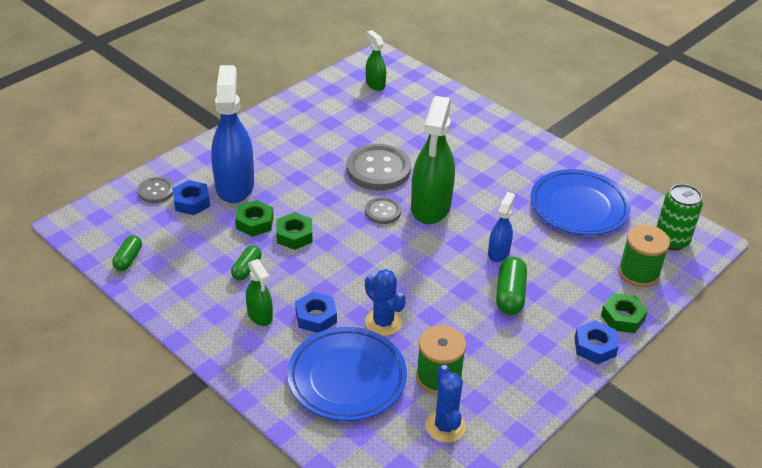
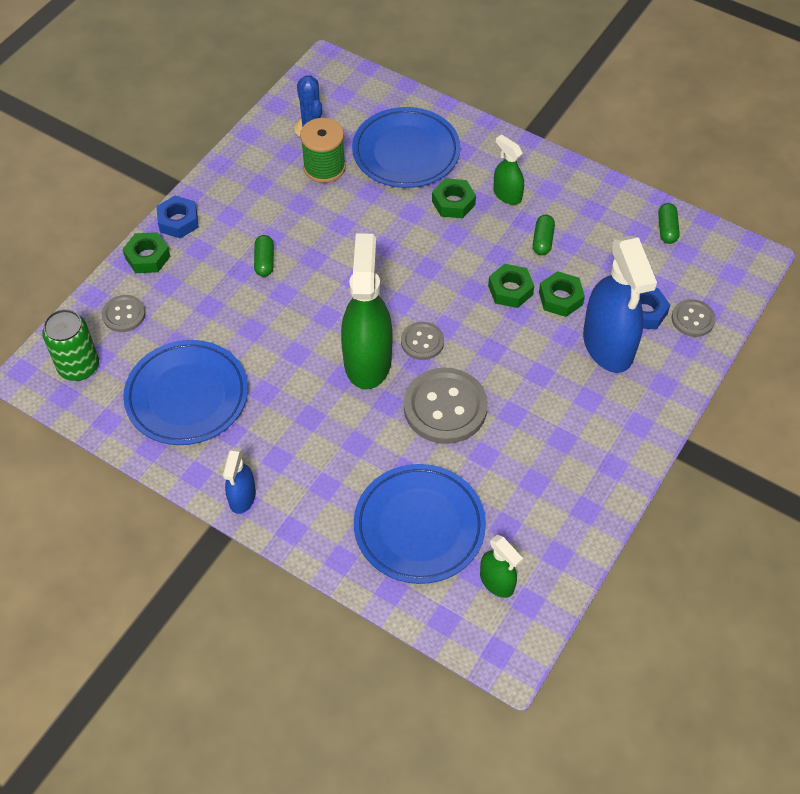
camera: 170 degrees right, 15 degrees up
blue nut [295,291,337,333] -> green nut [432,178,476,218]
blue cactus [365,269,406,336] -> none
blue spray bottle [488,192,515,262] -> blue spray bottle moved to [223,448,256,514]
green capsule [496,257,527,315] -> green capsule [254,235,274,277], size x0.65
green spool [618,225,670,287] -> grey button [102,295,146,332]
none -> blue plate [354,464,486,584]

